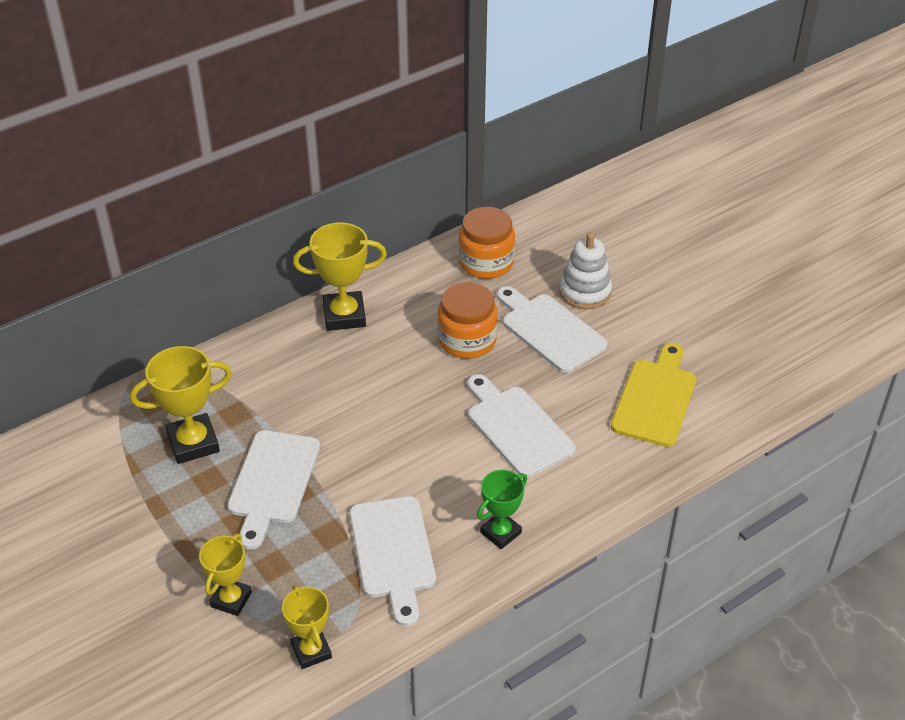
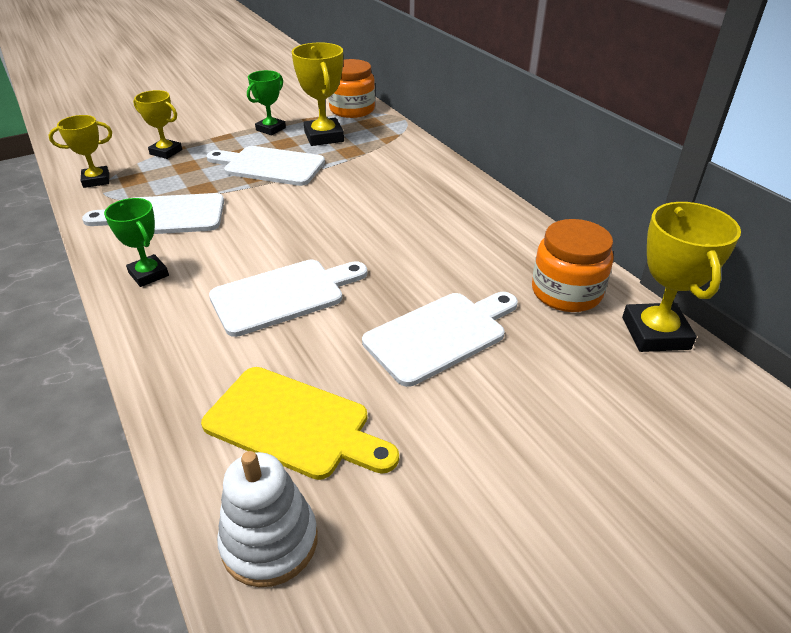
camera: 95 degrees right, 5 degrees down
yellow trophy [293,222,387,331] -> yellow trophy moved to [622,202,741,352]
orange jar [437,282,498,359] -> orange jar moved to [328,59,375,118]
white stacking toy [559,232,612,309] -> white stacking toy moved to [217,451,318,587]
none -> green trophy [247,70,286,135]

